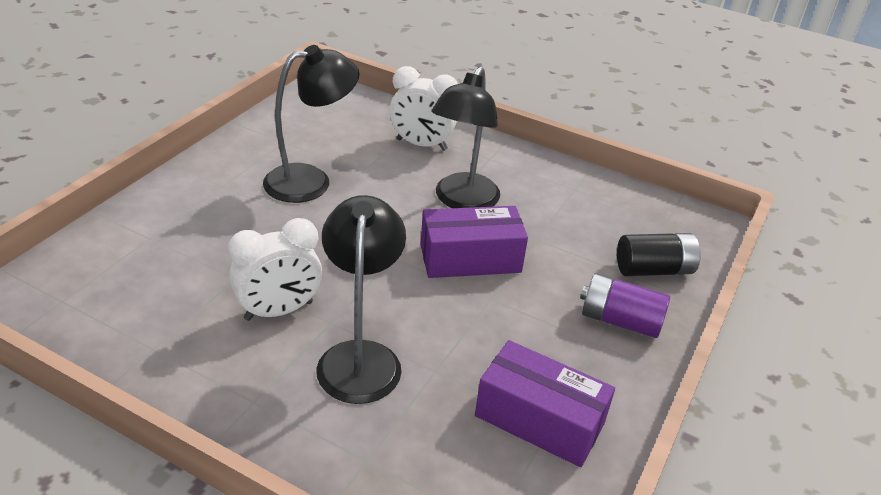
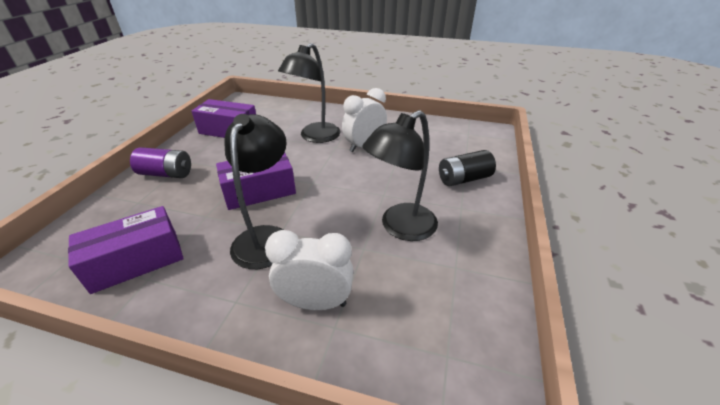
camera: 170 degrees right, 0 degrees up
black lamp [317,195,406,404] -> black lamp turned 45 degrees clockwise [278,43,341,143]
black battery [617,233,701,276] -> black battery moved to [439,150,496,186]
none -> purple box [68,206,184,294]

